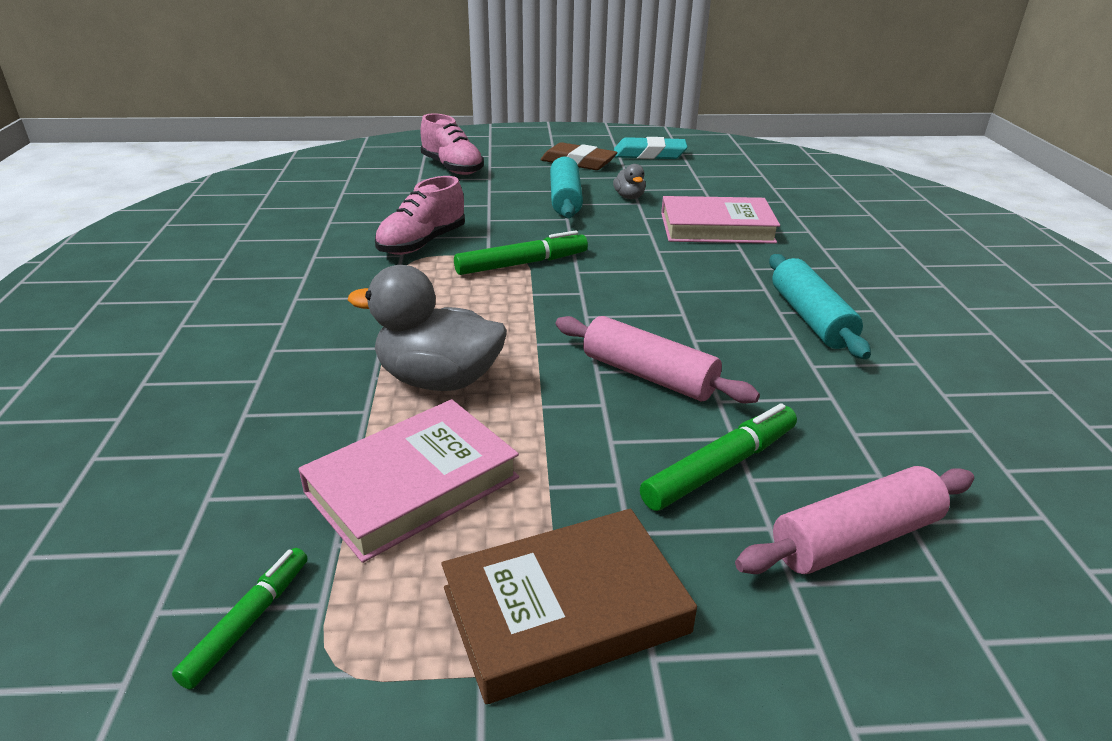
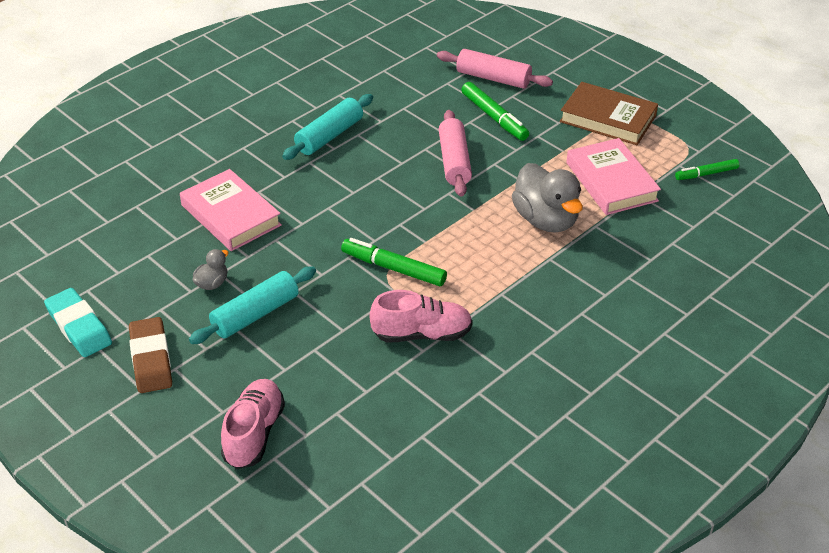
camera: 130 degrees left, 10 degrees up
pink book [298,399,519,563] -> pink book turned 60 degrees clockwise [566,138,661,215]
green marker [640,403,797,511] -> green marker turned 135 degrees counterclockwise [461,82,529,141]

